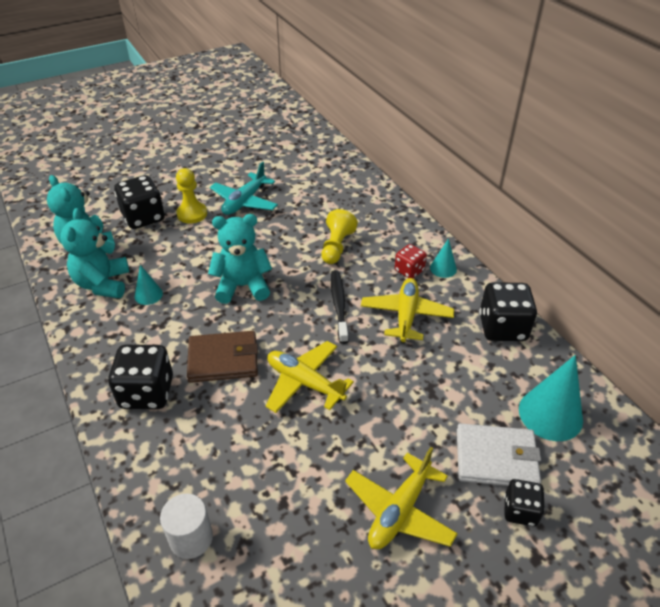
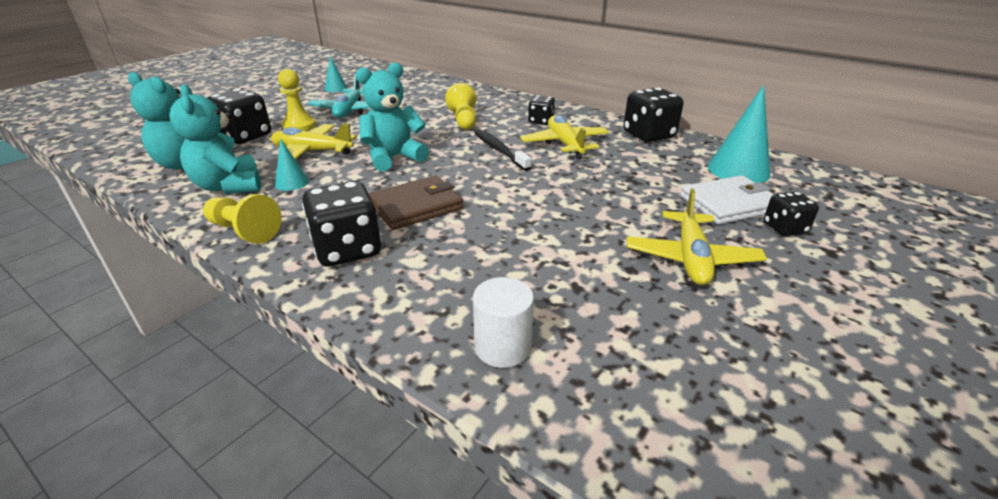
camera: 25 degrees left, 10 degrees down
yellow plane [266,341,354,413] -> yellow plane moved to [271,123,357,160]
red dice [395,244,427,278] -> black dice [528,95,555,125]
turquoise cone [430,238,457,278] -> turquoise cone moved to [325,56,347,92]
none -> yellow pawn [203,194,282,244]

